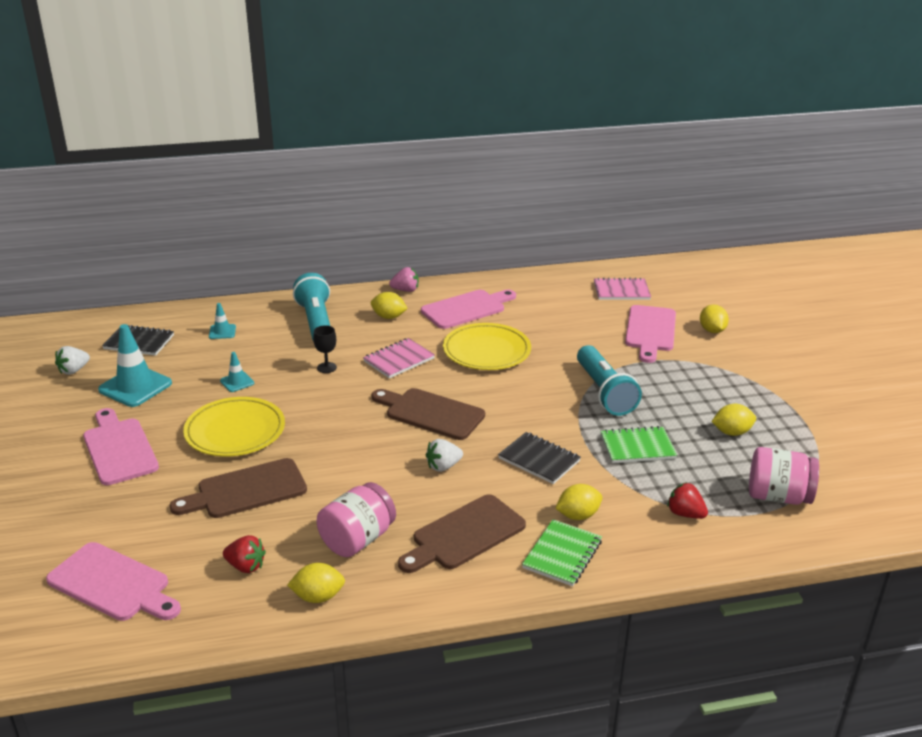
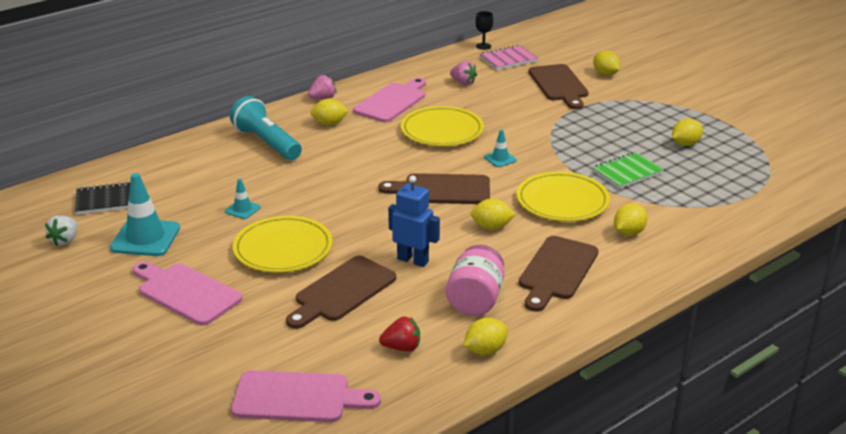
camera: 25 degrees left, 0 degrees up
turquoise traffic cone [209,303,236,339] -> turquoise traffic cone moved to [484,129,517,167]
black goblet [313,325,337,373] -> black goblet moved to [475,11,493,50]
pink notebook [363,338,435,378] -> none
white strawberry [426,439,463,472] -> yellow lemon [471,198,516,230]
black notebook [498,432,581,484] -> yellow plate [517,172,610,221]
green notebook [522,519,602,586] -> none
turquoise flashlight [577,345,642,416] -> none
pink cutting board [625,305,676,363] -> brown cutting board [529,64,588,110]
red strawberry [667,483,708,519] -> none
pink jar [749,447,819,505] -> none
none -> blue robot [388,175,440,267]
none -> pink strawberry [450,61,477,85]

